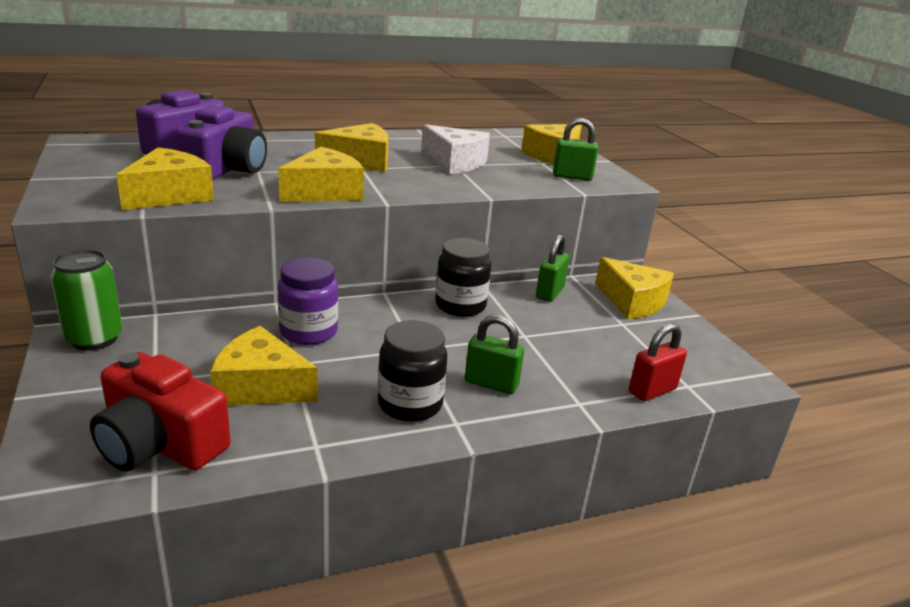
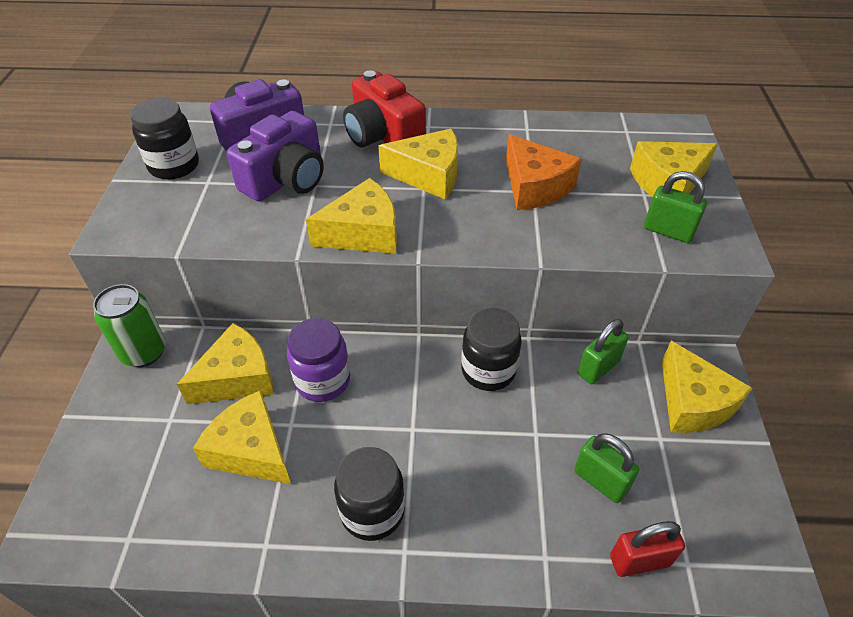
camera: 25 degrees right, 20 degrees up
red camera [90,352,231,472] -> red camera moved to [343,71,426,147]
yellow cheese [116,147,214,210] -> yellow cheese moved to [177,323,274,404]
white cheese [421,124,490,174] -> orange cheese [506,134,582,210]
green padlock [465,315,524,394] -> green padlock moved to [574,433,639,503]
none -> black jar [130,98,199,180]

